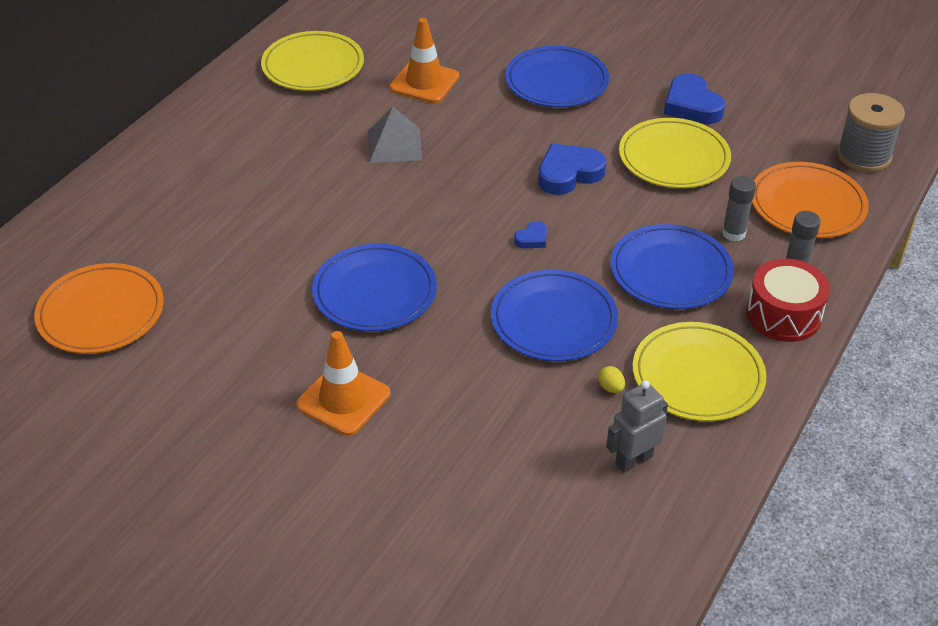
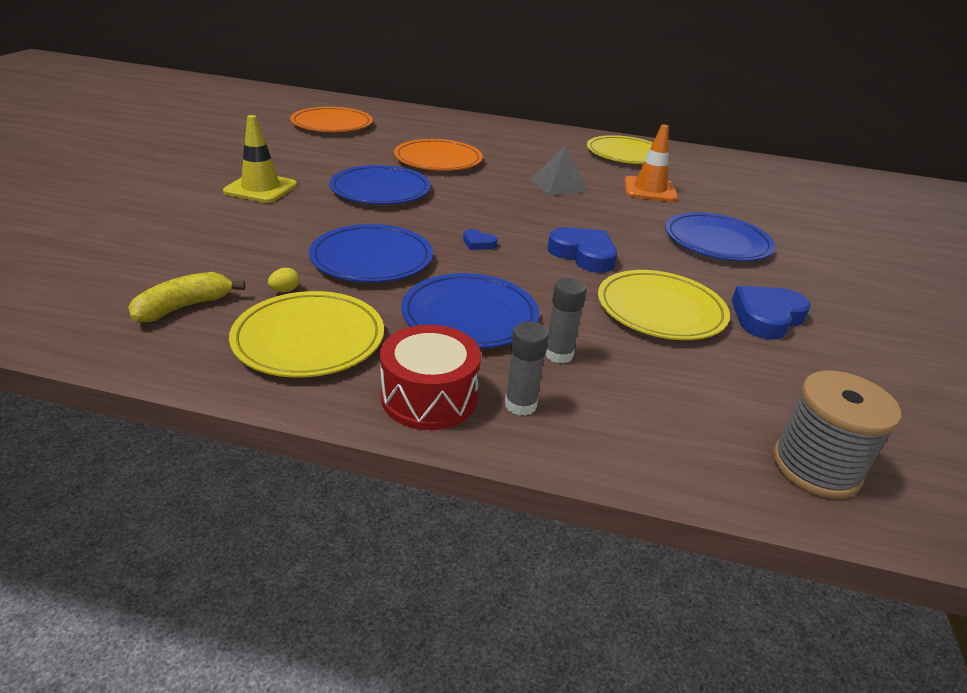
camera: 70 degrees right, 10 degrees down
orange traffic cone [296,331,391,436] -> yellow traffic cone [223,115,297,203]
grey robot [606,380,668,473] -> yellow banana [128,272,245,322]
orange plate [752,162,869,238] -> orange plate moved to [394,139,483,171]

